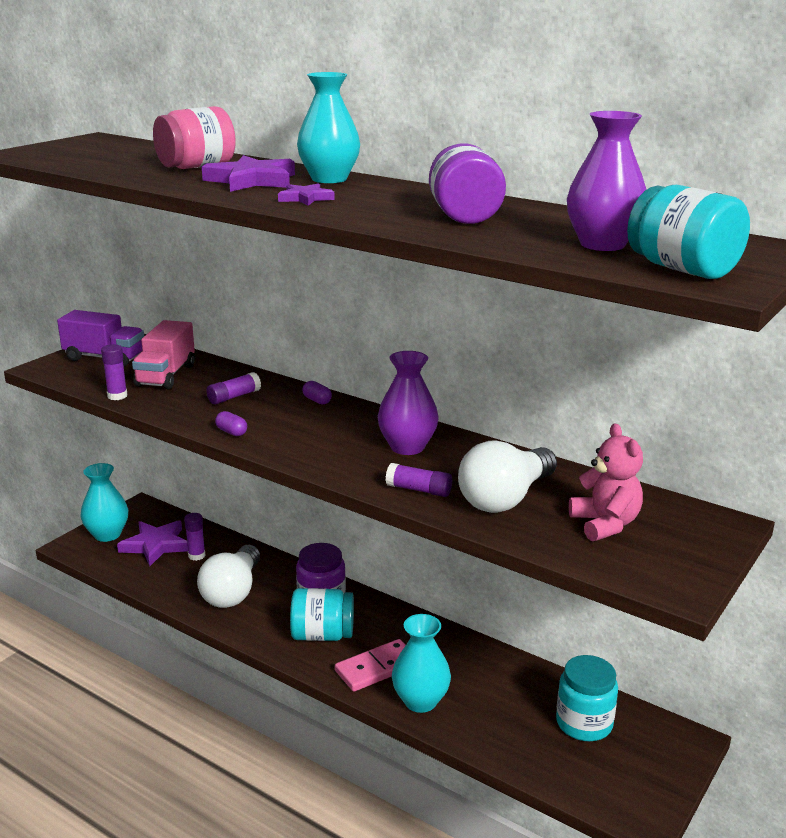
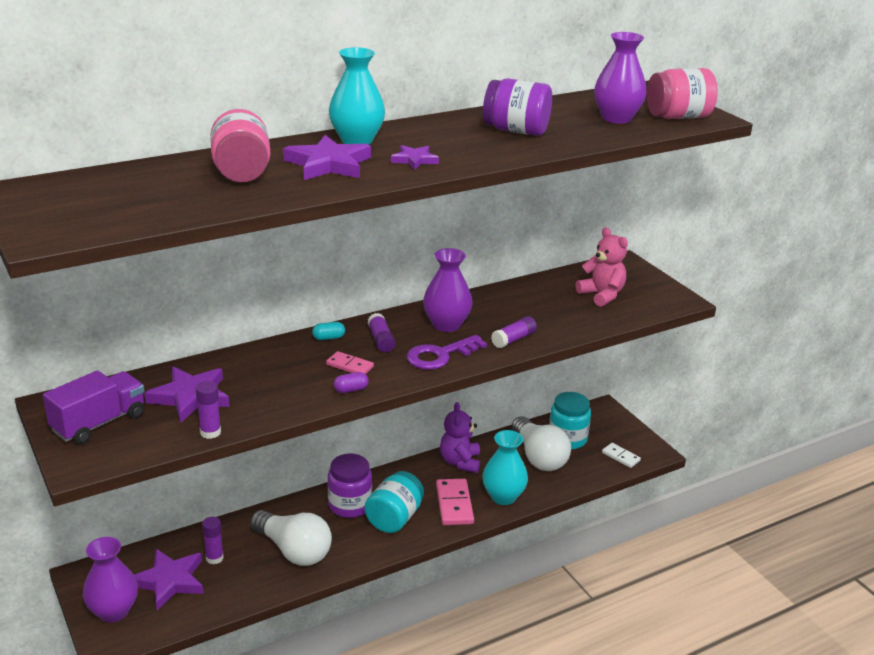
camera: 65 degrees left, 5 degrees up
turquoise vase [80,463,128,542] -> purple vase [83,537,138,623]
pink truck [132,320,195,389] -> purple star [144,366,230,422]
purple glue stick [206,372,261,405] -> purple glue stick moved to [367,313,395,353]
purple capsule [302,381,332,405] -> turquoise capsule [312,322,345,340]
white light bulb [458,441,557,513] -> white light bulb moved to [512,417,571,471]
pink teddy bear [569,423,643,541] -> pink teddy bear turned 45 degrees clockwise [576,228,628,307]
turquoise jar [627,185,750,279] -> pink jar [647,68,718,119]
none -> pink domino [326,351,374,374]
none -> purple key [406,335,487,370]
none -> purple teddy bear [440,402,480,473]
none -> white domino [602,443,641,468]

